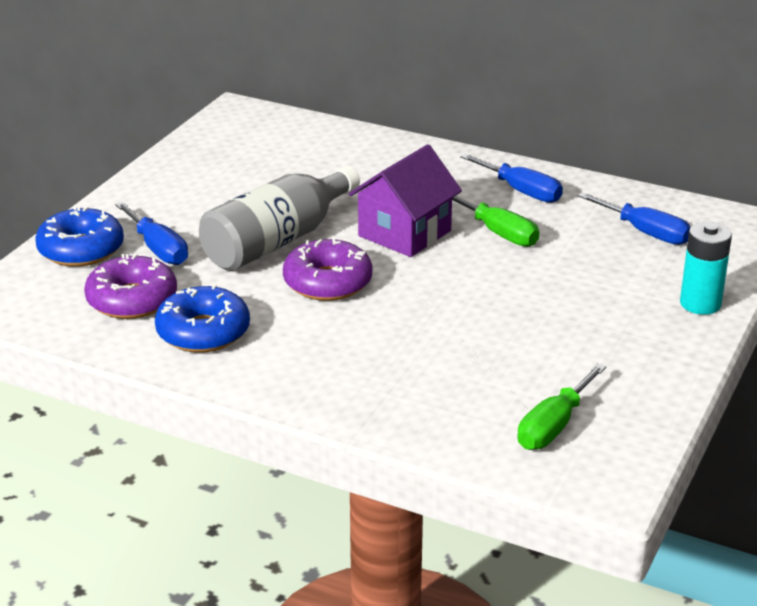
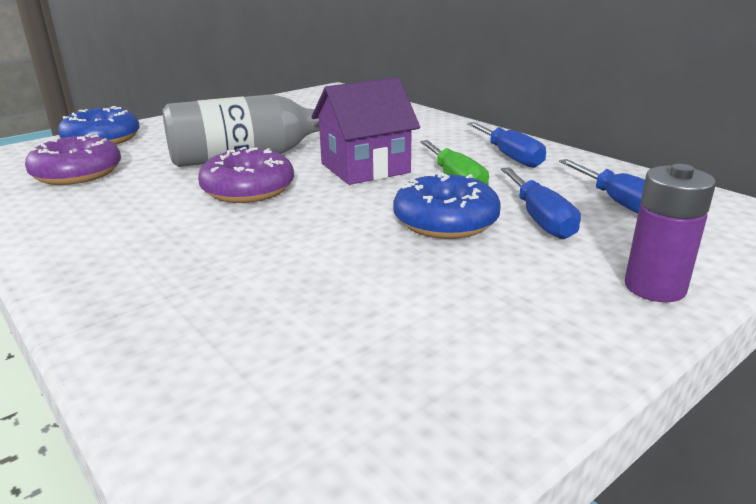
camera: 25 degrees right, 5 degrees down
blue screwdriver [115,202,188,265] -> blue screwdriver moved to [501,167,581,239]
blue donut [155,284,250,353] -> blue donut moved to [393,173,501,239]
green screwdriver [517,363,606,450] -> none
turquoise battery [680,222,732,315] -> purple battery [625,164,716,302]

